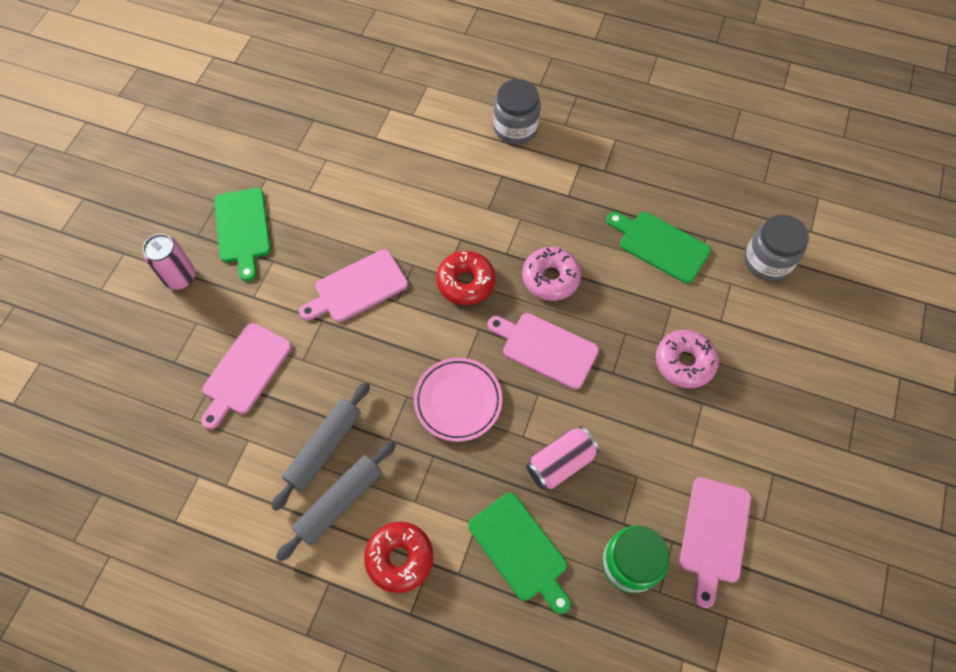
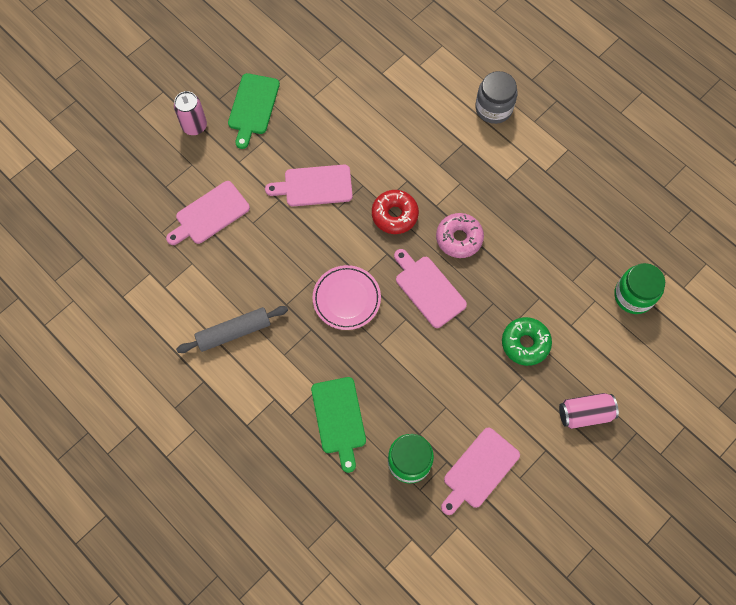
camera: 25 degrees right, 5 degrees up
grey rolling pin [271,382,370,511] -> none
red donut [364,522,433,593] -> none
pink can [526,426,599,490] -> pink can moved to [559,393,619,429]
green cutting board [606,212,711,283] -> none
pink donut [656,330,719,388] -> green donut [502,317,552,366]
grey jar [744,215,809,281] -> green jar [614,263,665,314]

